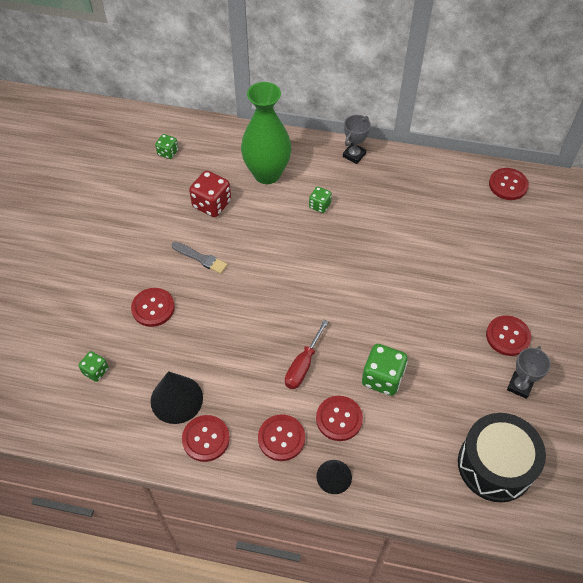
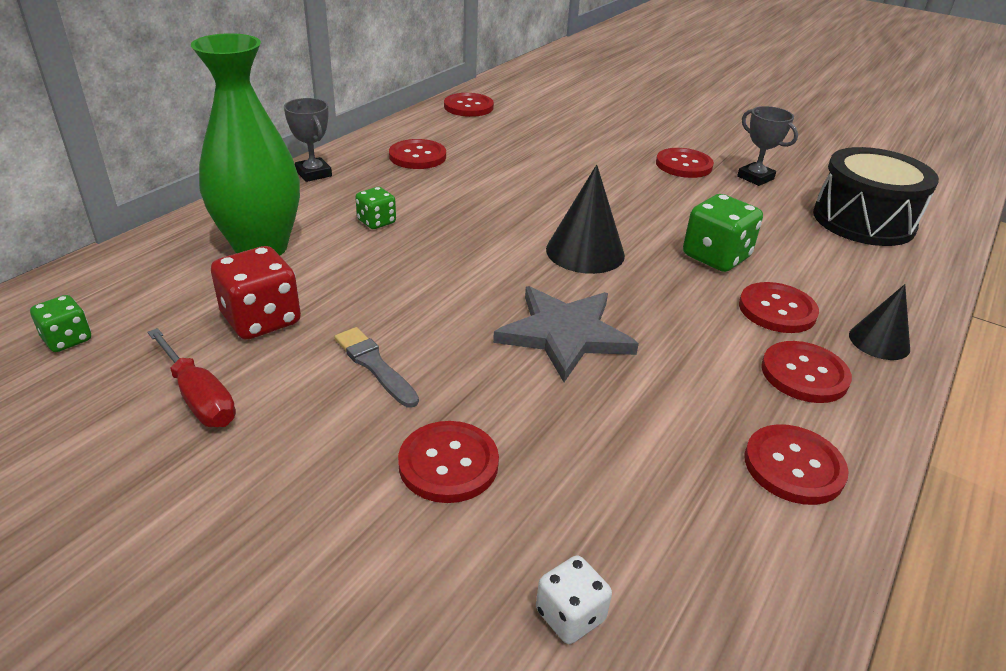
camera: 70 degrees left, 20 degrees down
green dice [78,351,108,382] -> white dice [536,555,612,644]
black cone [151,371,203,424] -> black cone moved to [546,165,625,274]
grey brush [171,242,228,274] -> grey brush turned 90 degrees counterclockwise [334,327,419,408]
red screwdriver [285,320,329,389] -> red screwdriver moved to [147,328,236,427]
none -> red button [389,139,446,169]
none -> grey star [493,286,639,382]

